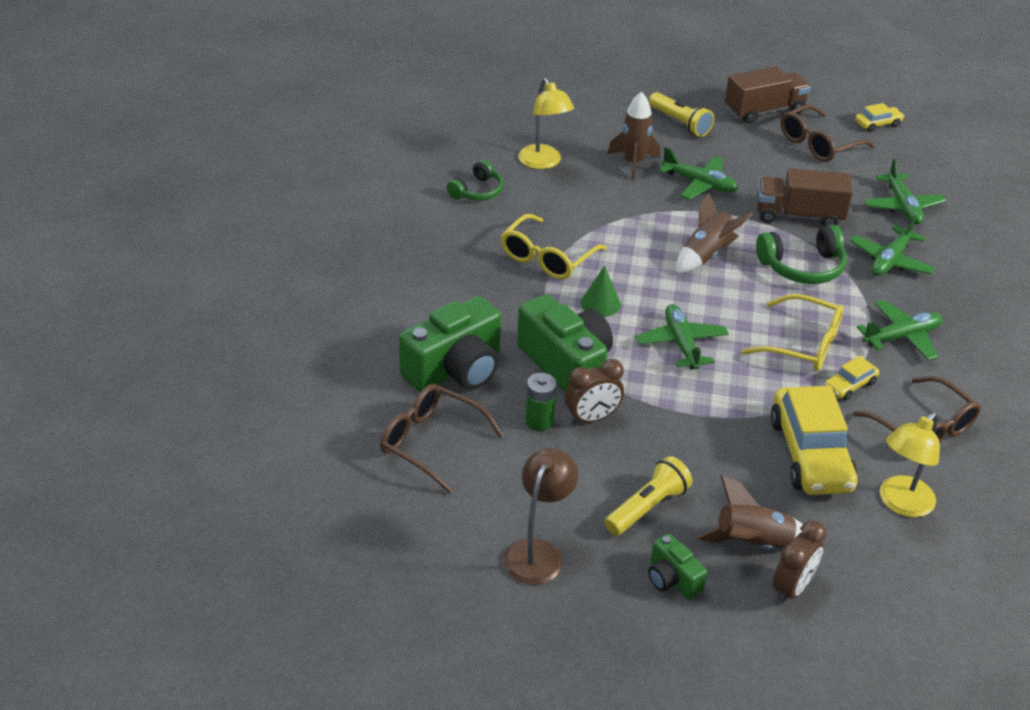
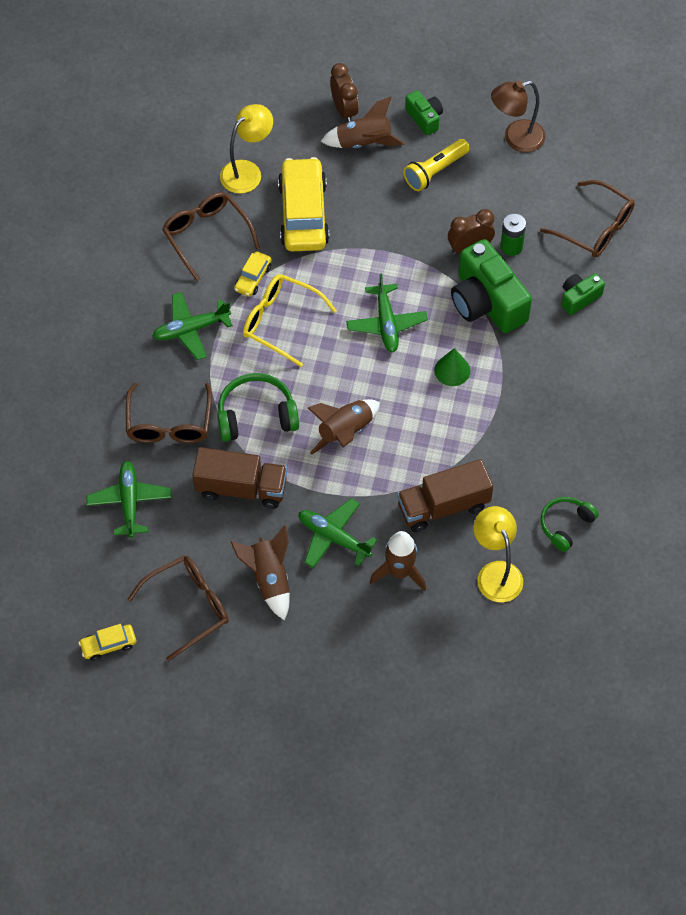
camera: 175 degrees left, 20 degrees up
green camera [399,296,501,392] -> green camera [561,273,605,315], size x0.51
yellow glasses [501,214,607,280] -> none
brown lamp [503,448,578,585] -> brown lamp turned 45 degrees clockwise [491,81,545,152]
yellow flashlight [649,92,714,137] -> none
brown truck [725,66,811,124] -> brown truck moved to [397,459,493,532]
brown clock [772,520,826,604] -> brown clock turned 120 degrees clockwise [330,63,359,122]
yellow car [824,356,879,400] -> yellow car turned 150 degrees clockwise [234,251,272,297]
green plane [850,215,935,276] -> brown glasses [126,383,212,443]
none -> brown rocket [231,525,290,620]

